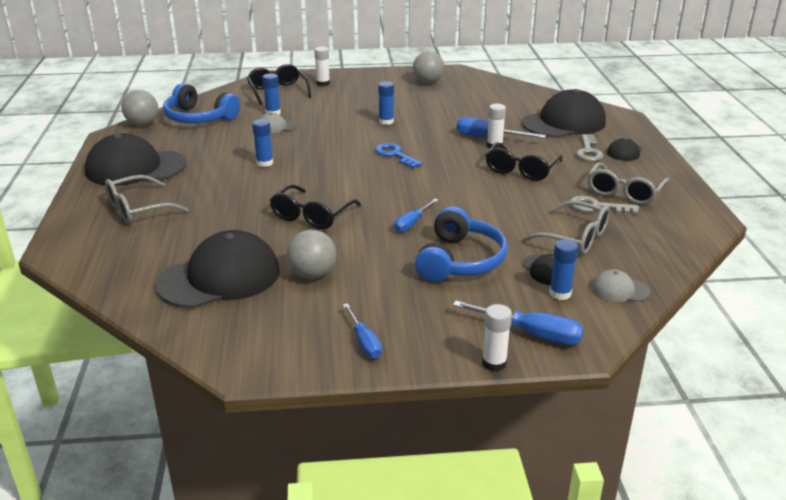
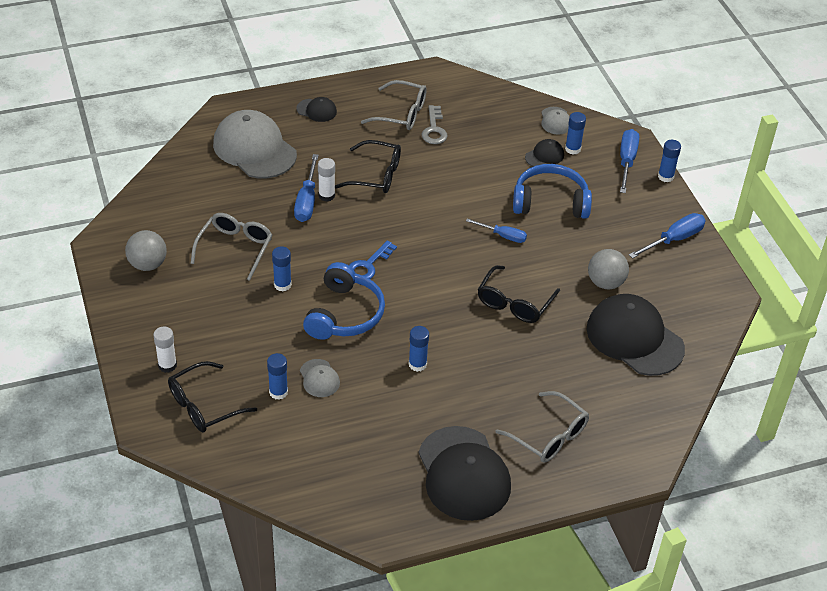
camera: 105 degrees left, 15 degrees up
grey ball [121,90,158,126] -> none
blue headphones [163,83,240,123] -> blue headphones moved to [303,262,385,340]
black glasses [270,184,361,229] -> black glasses turned 105 degrees clockwise [478,265,560,323]
blue screwdriver [343,303,382,358] -> blue screwdriver [629,213,706,258], size x1.51
white glue stick [482,304,512,371] -> blue glue stick [658,140,681,182]
grey glasses [521,200,610,255] -> grey glasses moved to [190,213,272,281]
black cap [522,89,606,138] -> grey cap [213,110,297,178]
grey key [576,134,604,161] -> none

